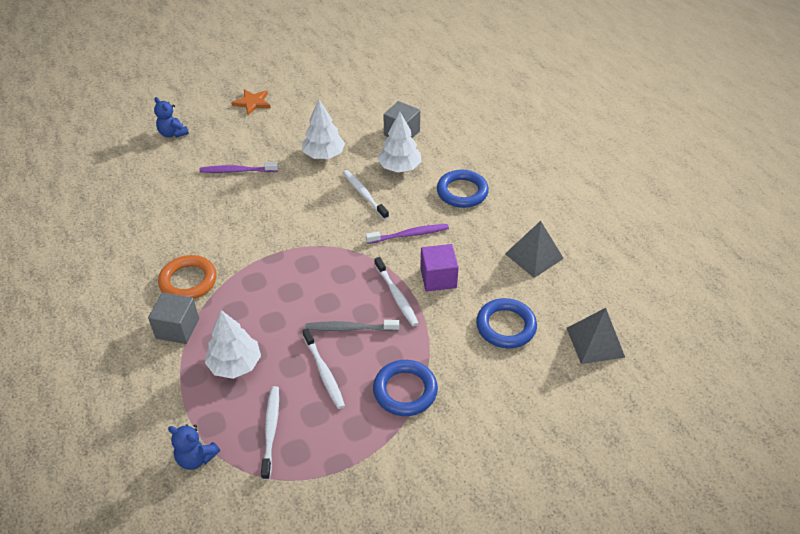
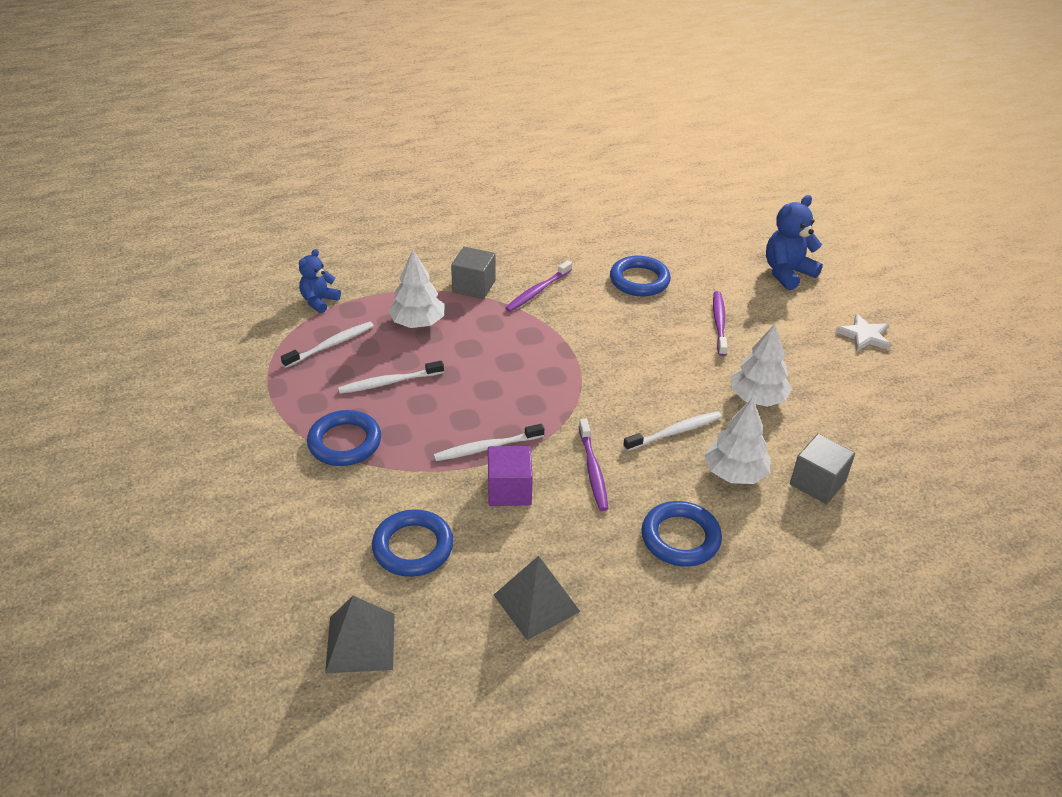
camera: 95 degrees right, 5 degrees down
blue teddy bear [154,97,189,138] -> blue teddy bear [766,195,823,290], size x1.54
orange ring [158,255,217,299] -> purple toothbrush [505,260,573,312]
orange star [231,89,271,116] -> white star [835,314,891,352]
white toothbrush [261,386,279,480] -> white toothbrush turned 45 degrees counterclockwise [281,322,374,368]
grey toothbrush [305,320,399,331] -> none
none -> blue ring [610,255,671,297]

